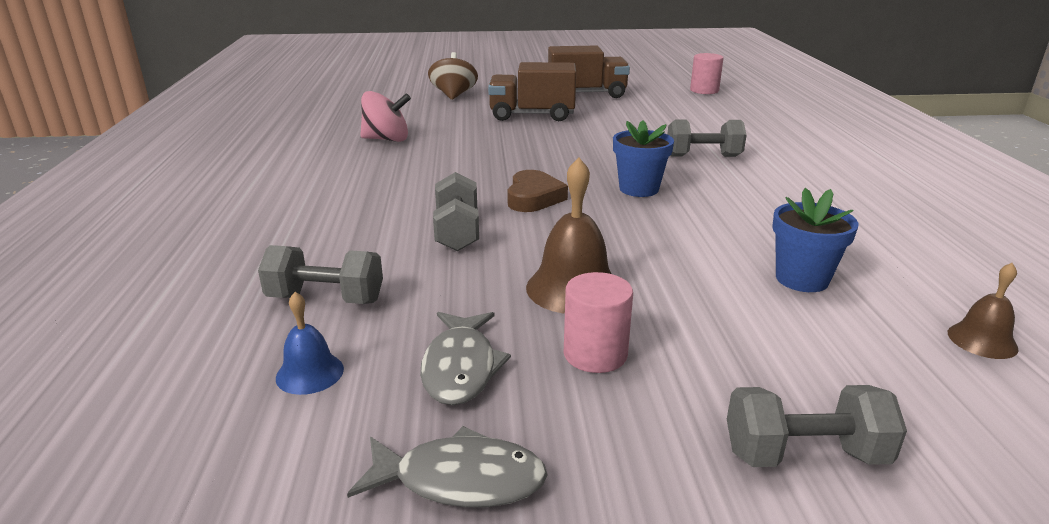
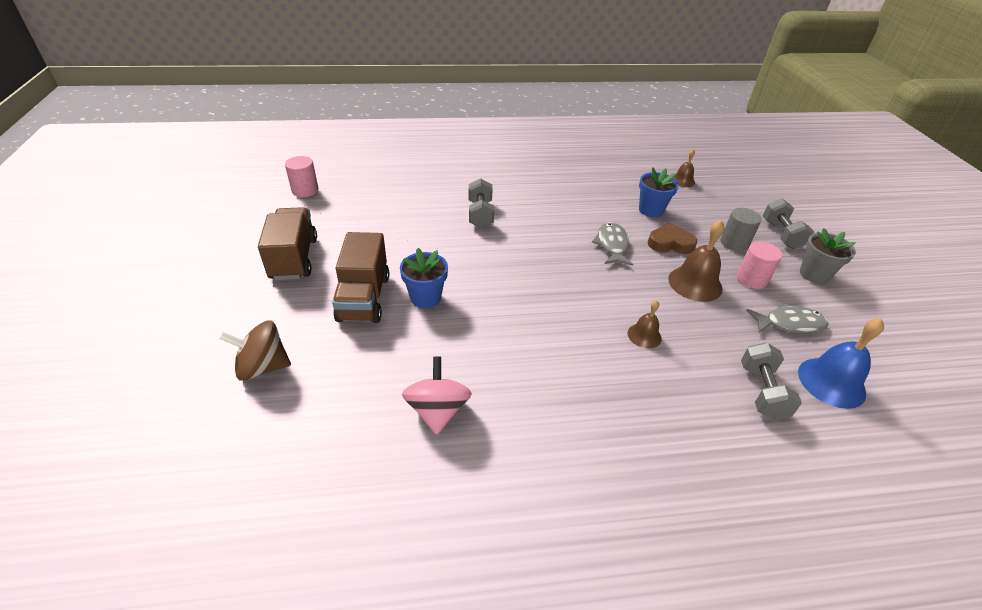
camera: 95 degrees left, 15 degrees up
blue bell [276,292,344,395] -> blue bell [798,318,884,409], size x1.75
grey fish [347,426,548,507] -> grey fish moved to [592,222,633,266]
grey dumbbell [433,172,479,251] -> brown bell [628,300,662,348]
brown heart [507,170,568,212] -> brown heart moved to [648,223,697,254]
blue flower pot [613,120,674,197] -> blue flower pot moved to [400,248,448,309]
none -> grey cylinder [720,208,762,252]
none -> grey flower pot [800,228,856,284]

